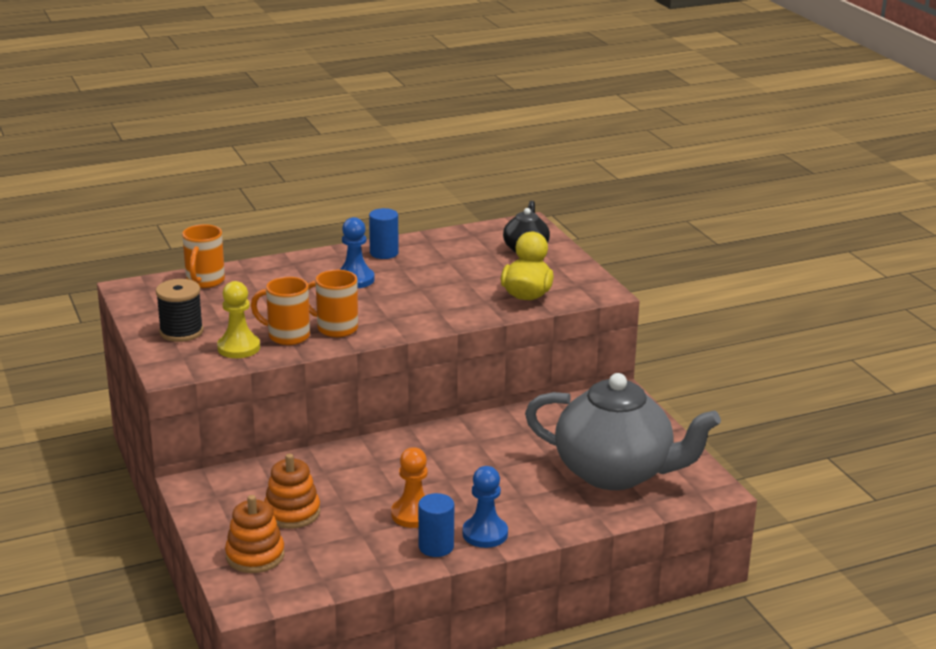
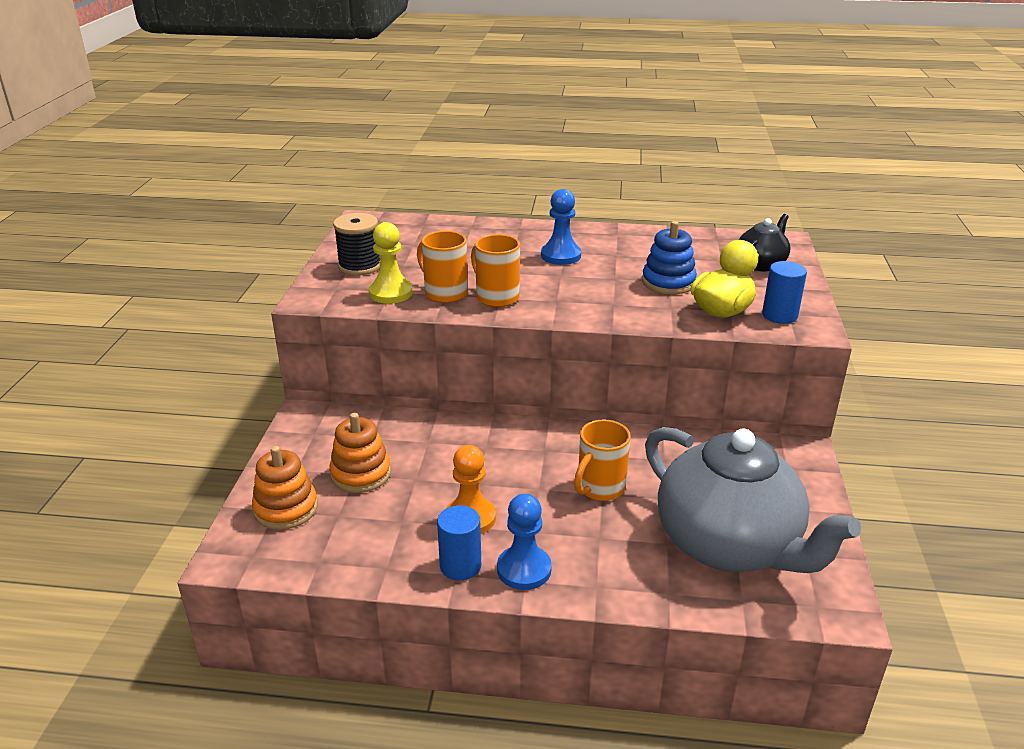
camera: 30 degrees right, 5 degrees up
orange mug [182,224,225,288] -> orange mug moved to [574,420,631,501]
blue cylinder [369,208,399,259] -> blue cylinder moved to [762,261,807,324]
none -> blue stacking toy [642,221,697,295]

